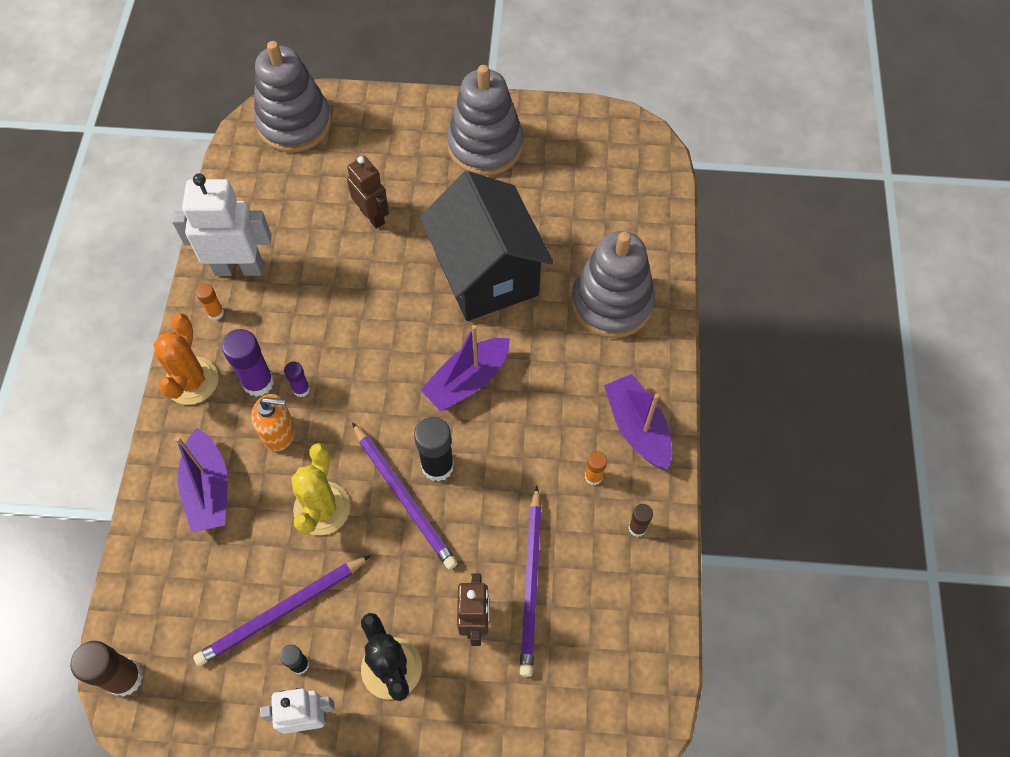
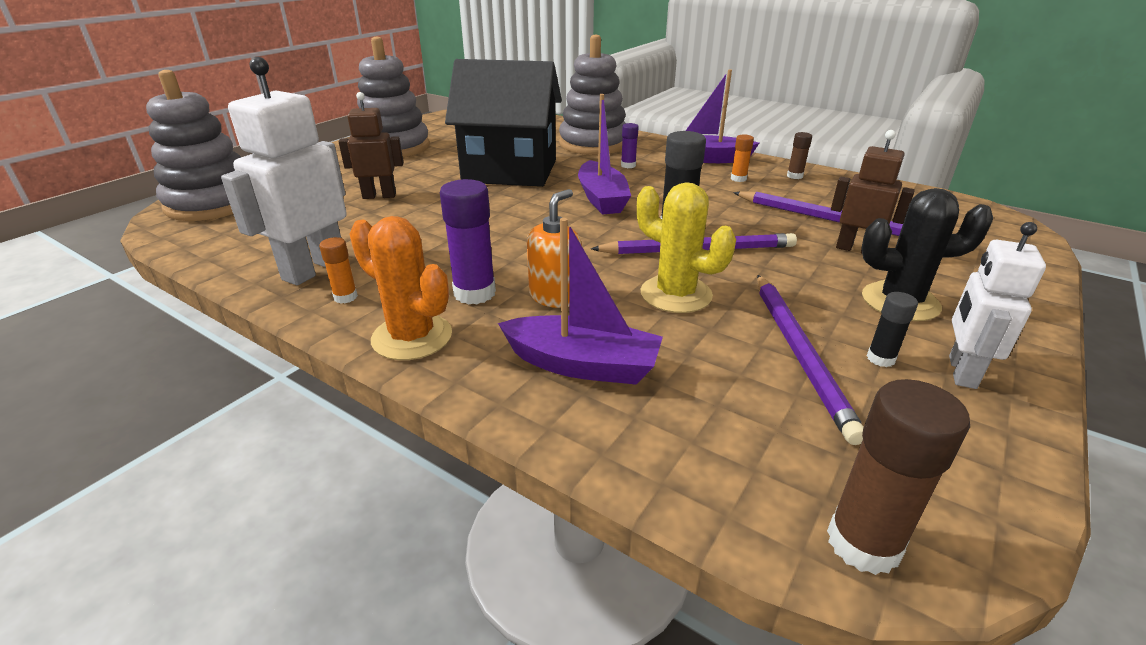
camera: 60 degrees left, 30 degrees down
purple glue stick [284,362,310,397] -> purple glue stick moved to [621,123,639,168]

